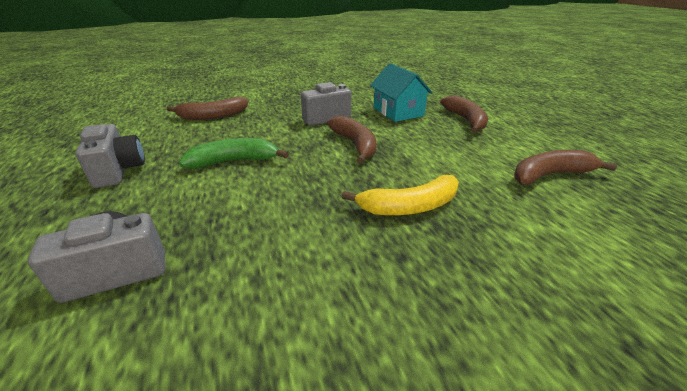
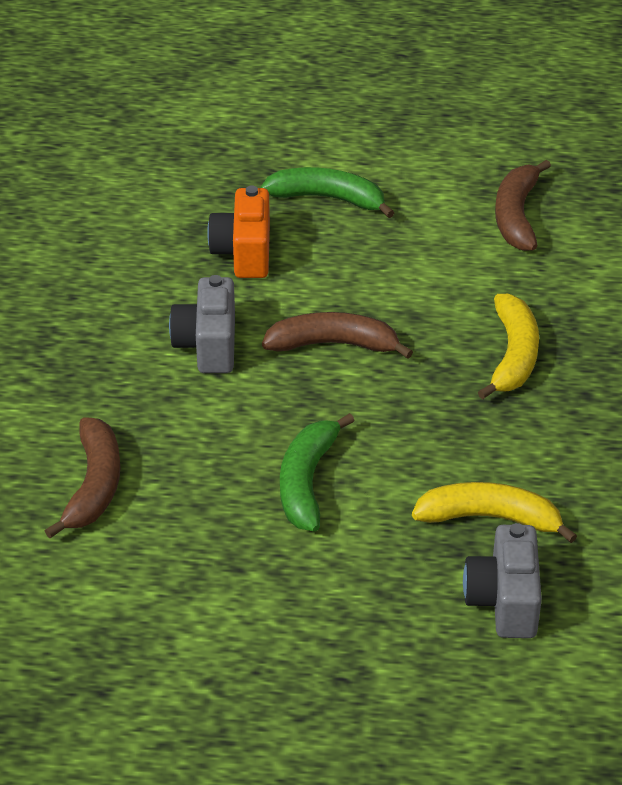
camera: 65 degrees left, 10 degrees up
grey camera [75,124,145,188] -> none
turquoise house [370,63,433,122] -> orange camera [207,185,270,278]
brown banana [440,95,488,133] -> green banana [261,167,395,218]
none -> yellow banana [412,482,577,543]

